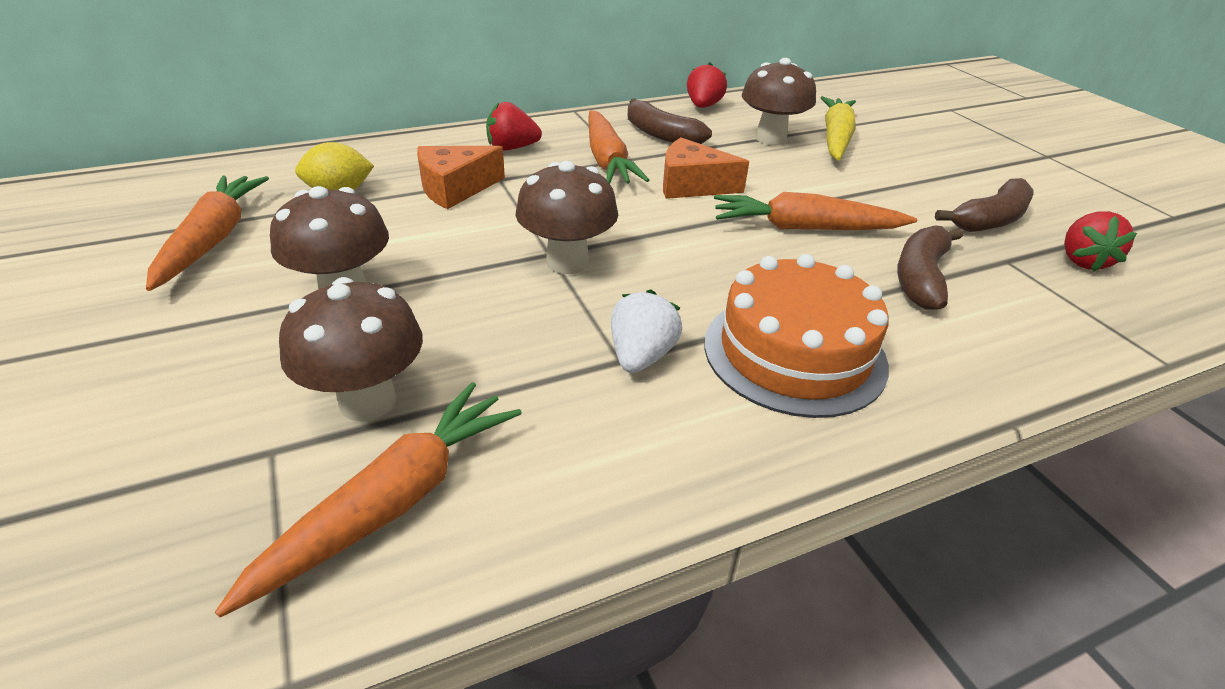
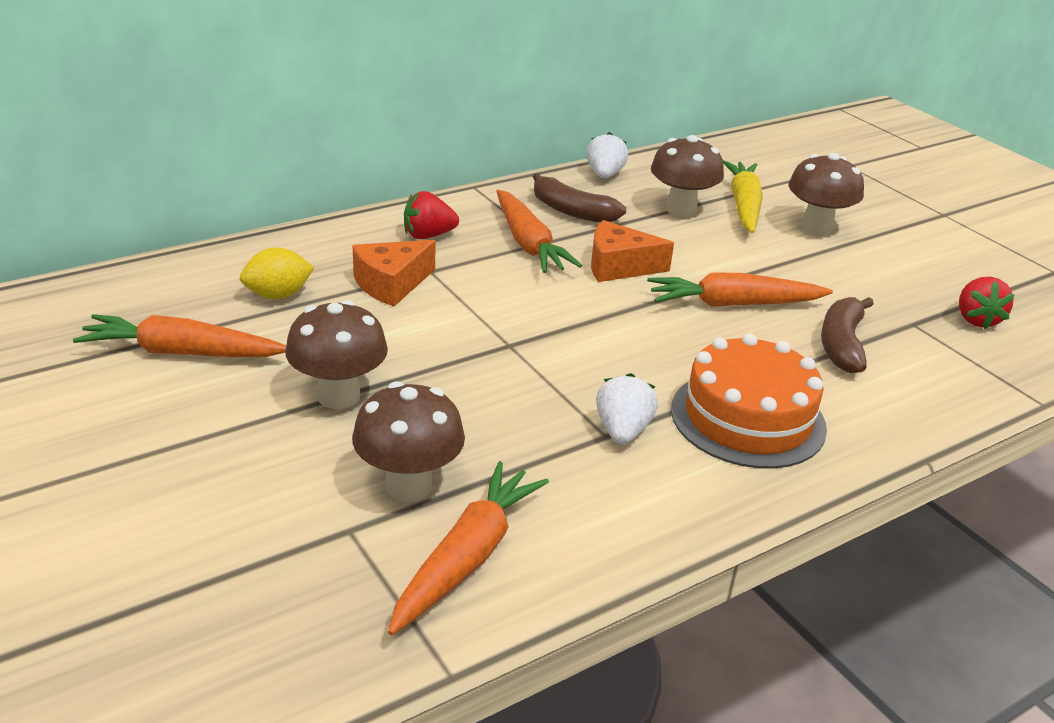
camera: 10 degrees left, 5 degrees down
orange carrot [146,175,269,291] -> orange carrot turned 75 degrees counterclockwise [73,314,286,357]
brown mushroom [516,161,618,274] -> brown mushroom moved to [789,153,864,235]
red strawberry [687,63,727,108] -> white strawberry [586,132,628,179]
brown banana [935,178,1033,232] -> none

